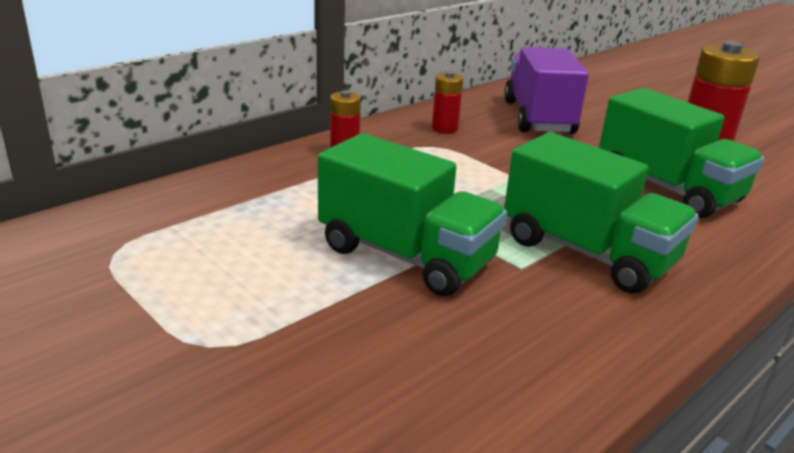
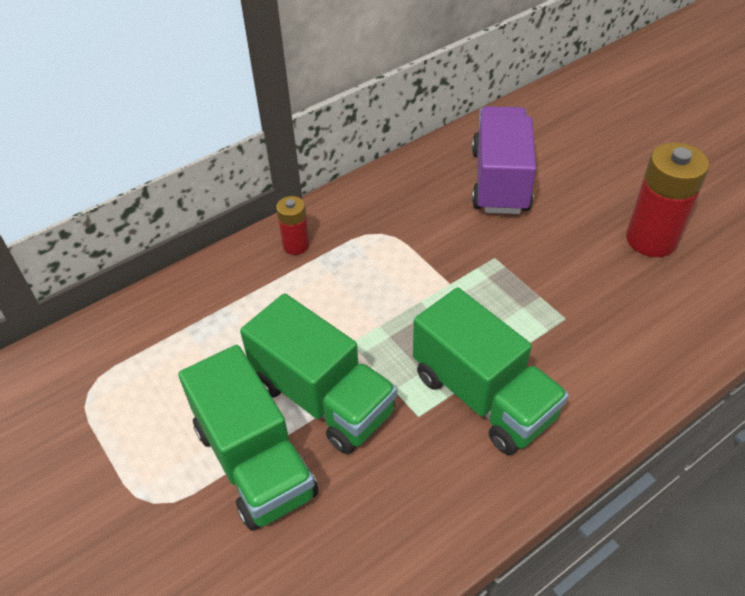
camera: 10 degrees right, 20 degrees up
red battery [432,71,463,133] -> none
green truck [599,88,764,218] -> green truck moved to [178,345,318,531]

